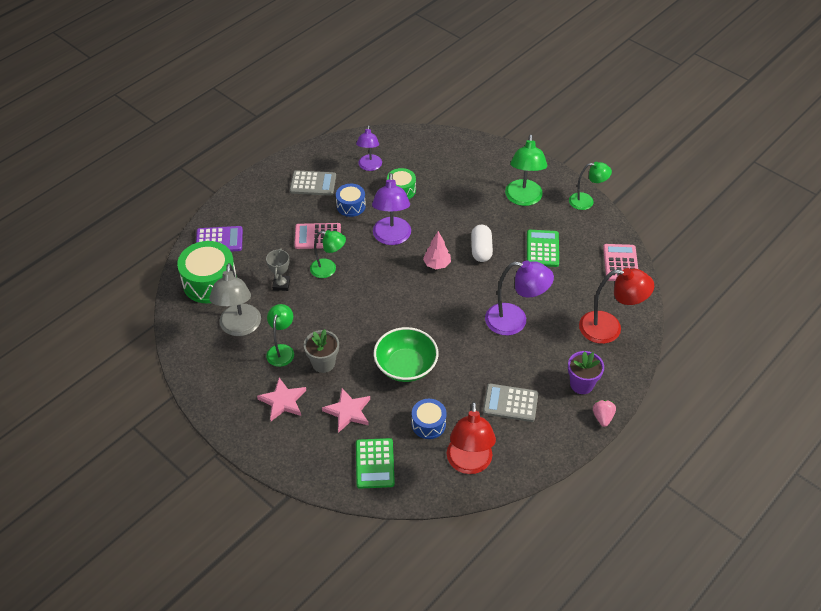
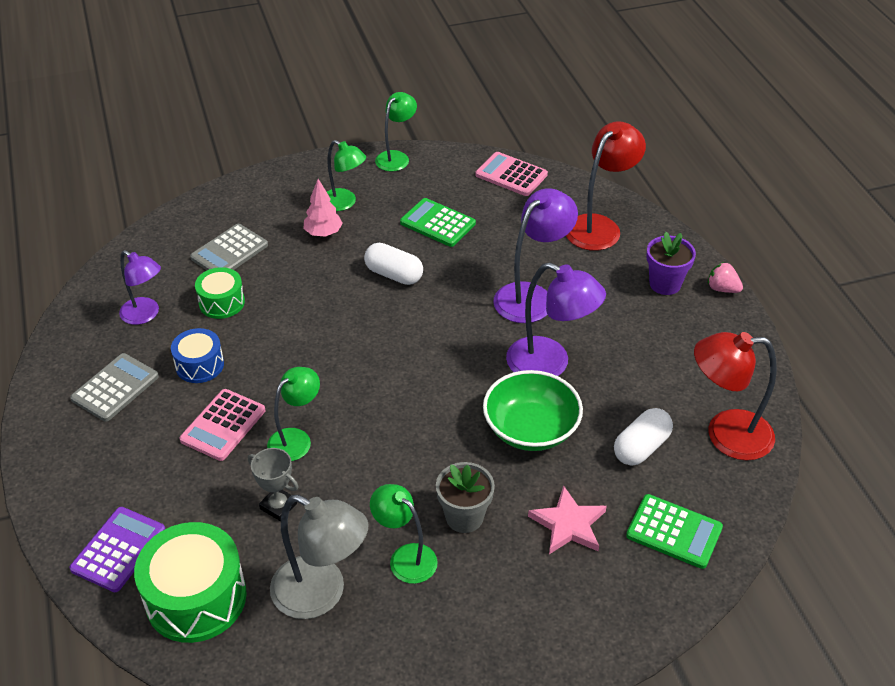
camera: 60 degrees left, 5 degrees down
pink star [257,378,306,421] -> none
purple lamp [372,173,411,245] -> purple lamp moved to [506,263,606,376]
blue drum [412,399,447,439] -> white capsule [614,408,673,466]
pink tree [423,231,451,269] -> pink tree moved to [303,179,343,237]
red lamp [447,401,496,474] -> red lamp turned 150 degrees clockwise [694,332,777,461]
grey calculator [483,384,538,422] -> grey calculator moved to [190,224,268,270]
green lamp [505,134,547,206] -> green lamp [327,140,366,211], size x0.65

